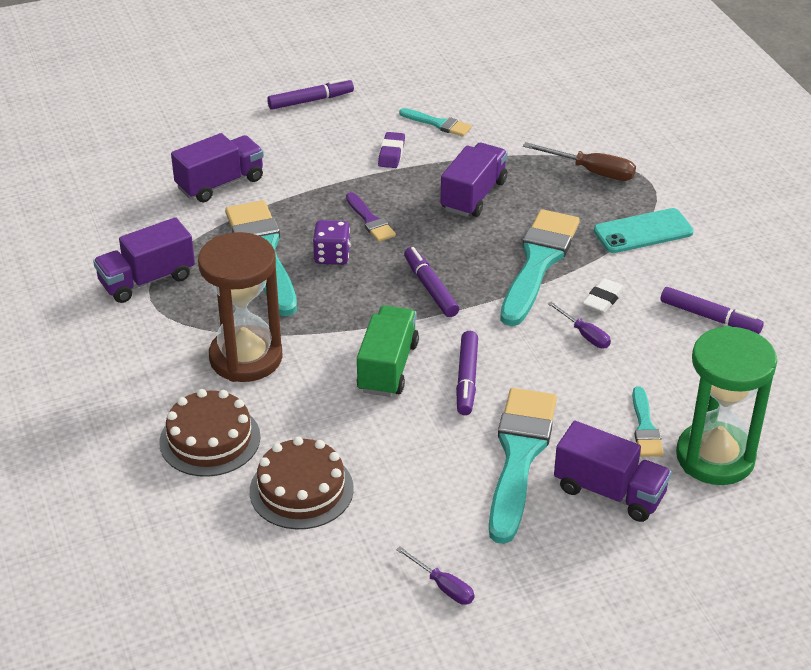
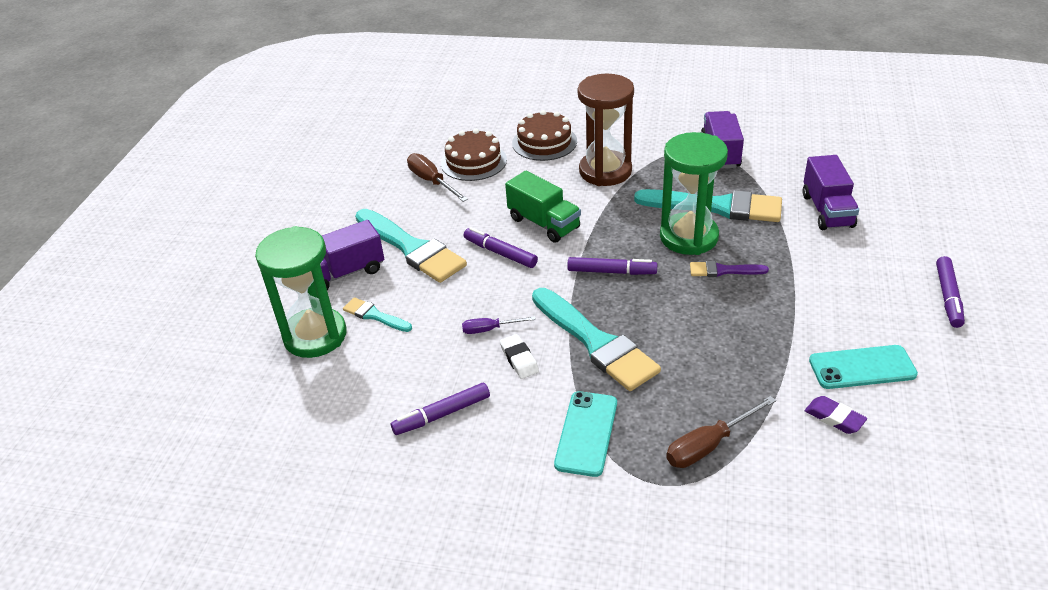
camera: 125 degrees right, 0 degrees up
purple dice [313,220,351,265] -> green hourglass [660,132,728,255]
purple eraser [378,132,405,168] -> purple eraser moved to [805,396,867,434]
purple screwdriver [396,546,475,605] -> none
turquoise brush [399,108,472,137] -> turquoise phone [809,345,918,389]
purple truck [441,143,508,217] -> none
none -> brown screwdriver [407,153,468,202]

